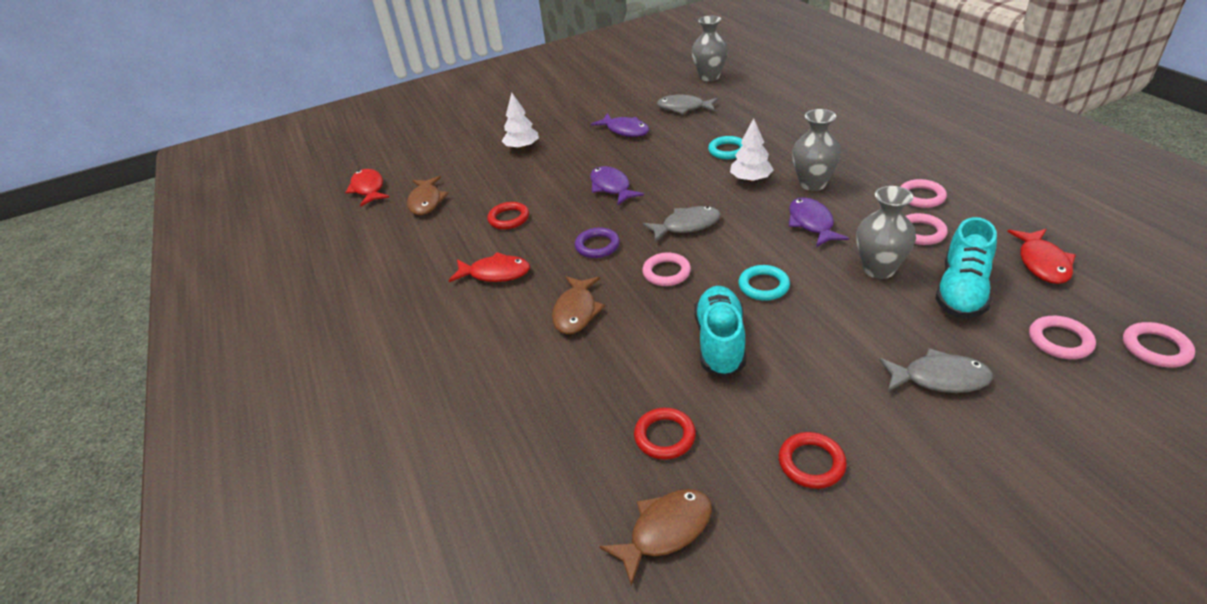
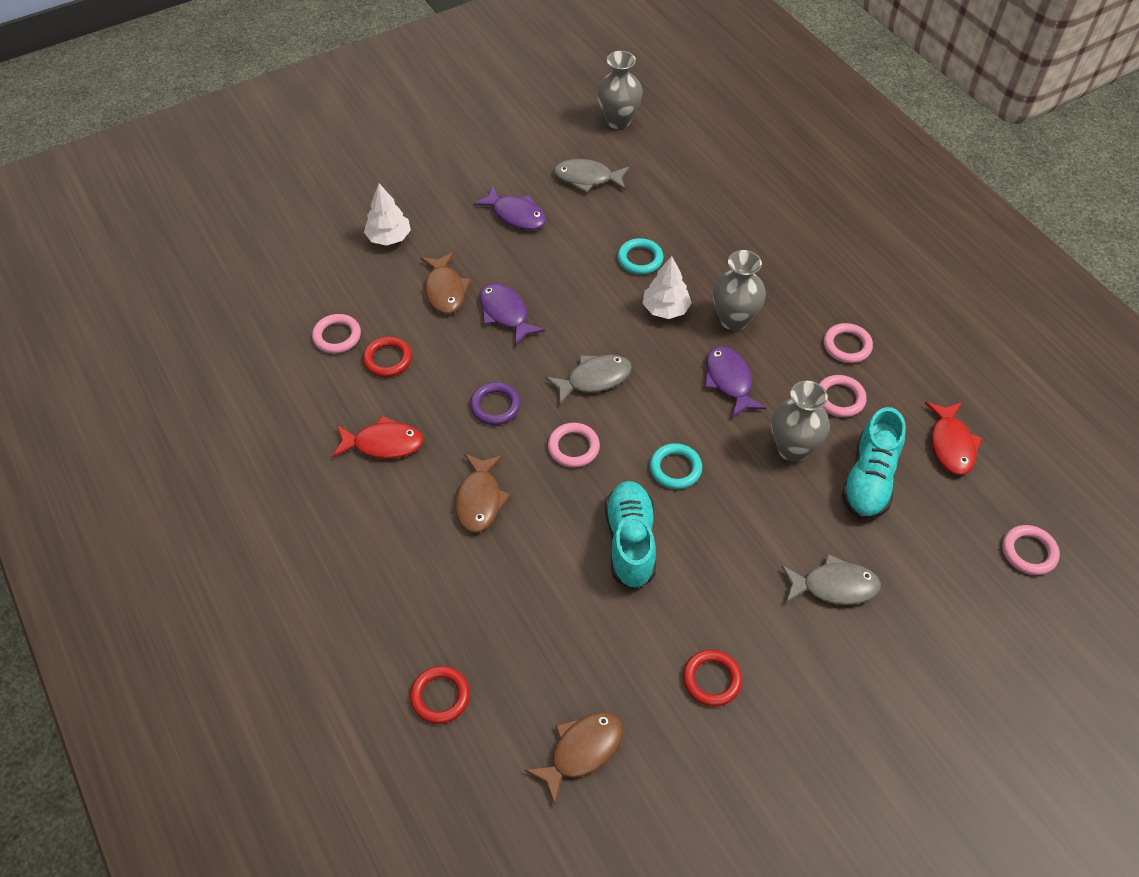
camera: 10 degrees left, 15 degrees up
red fish [345,169,389,206] -> none
brown fish [407,176,448,215] -> brown fish moved to [421,252,471,314]
red ring [634,408,696,460] -> red ring moved to [410,666,470,724]
pink ring [1029,316,1096,359] -> pink ring moved to [312,314,361,353]

